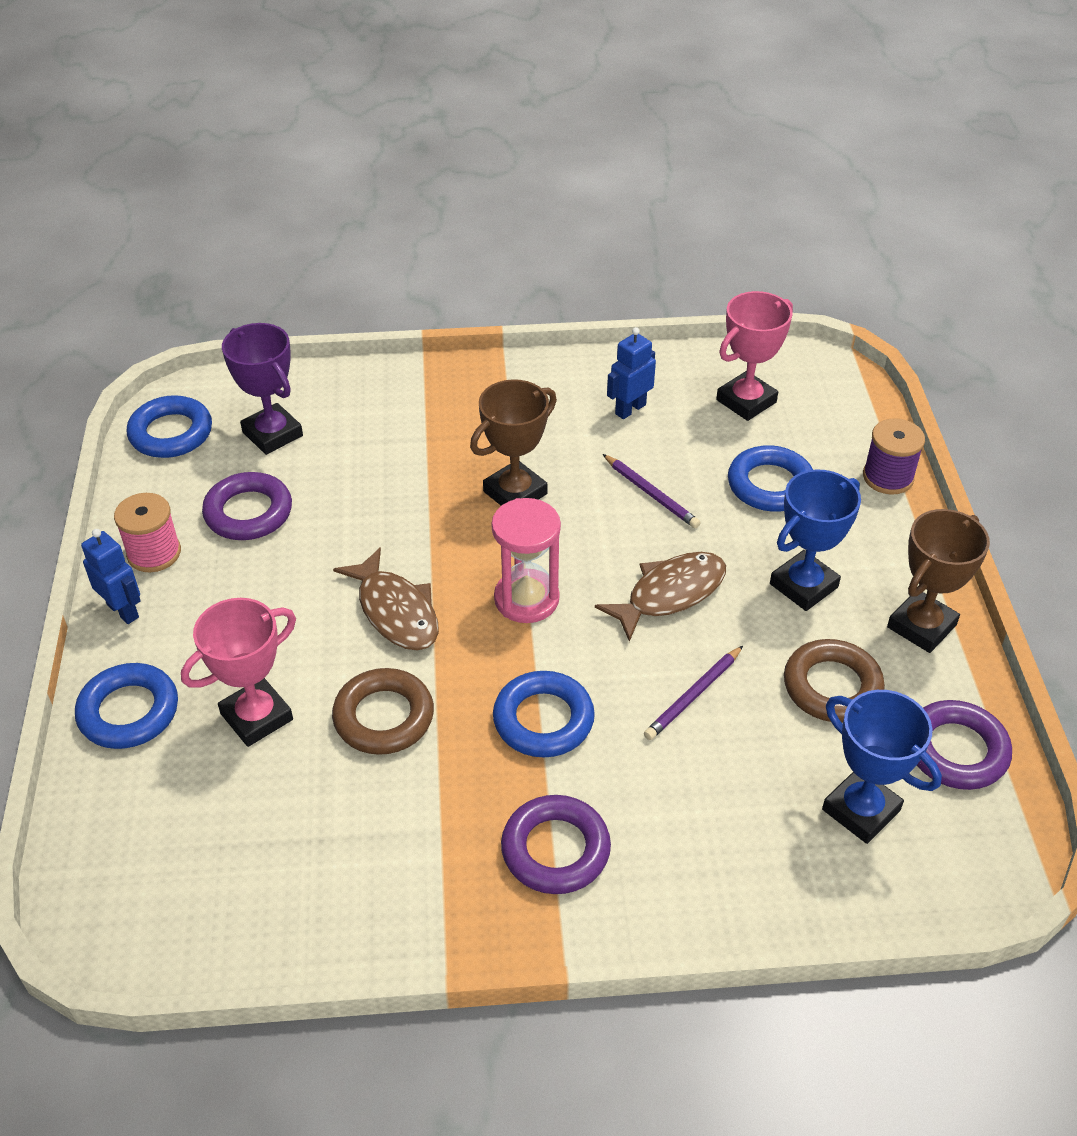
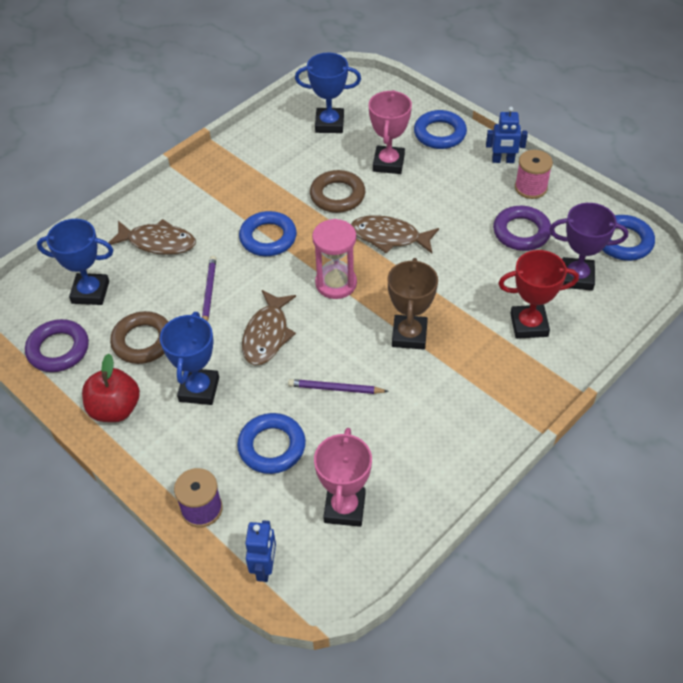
camera: 140 degrees right, 5 degrees up
purple ring [501,795,611,894] -> none
blue robot [607,327,656,419] -> blue robot moved to [245,520,276,582]
brown trophy [887,509,990,653] -> red apple [82,354,140,422]
none -> brown fish [108,219,196,255]
none -> blue trophy [295,53,361,133]
none -> red trophy [498,250,579,339]

